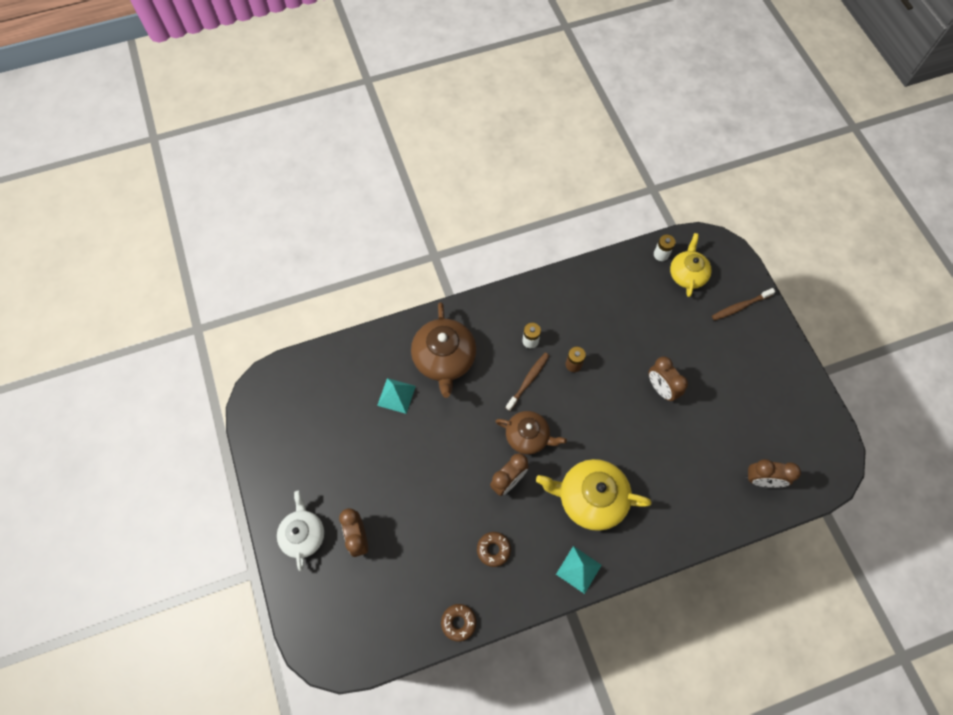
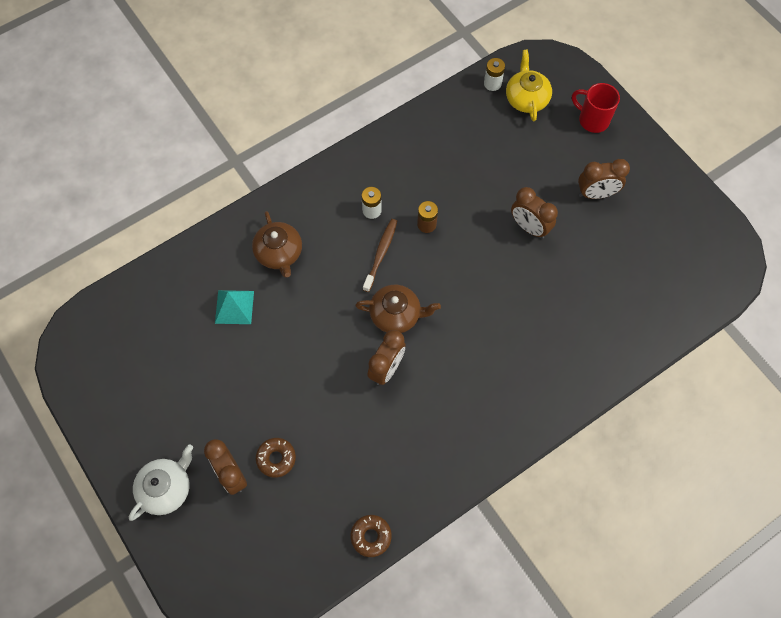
camera: 15 degrees left, 0 degrees up
white teapot [277,491,324,571] -> white teapot turned 60 degrees clockwise [129,444,193,521]
brown teapot [411,302,476,398] -> brown teapot [252,211,302,278], size x0.65
brown donut [477,532,511,567] -> brown donut moved to [256,438,296,478]
yellow teapot [536,459,652,531] -> none
turquoise pyramid [556,546,602,594] -> none
brown toothbrush [712,288,775,321] -> red mug [572,83,620,133]
brown clock [745,459,801,488] -> brown clock moved to [578,159,630,199]

